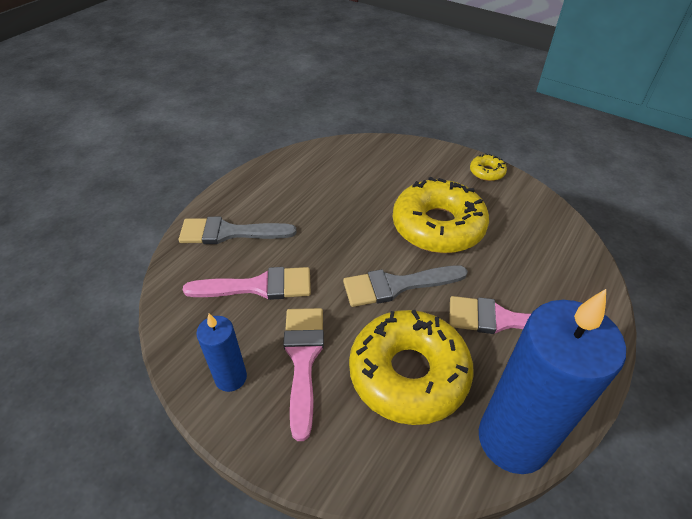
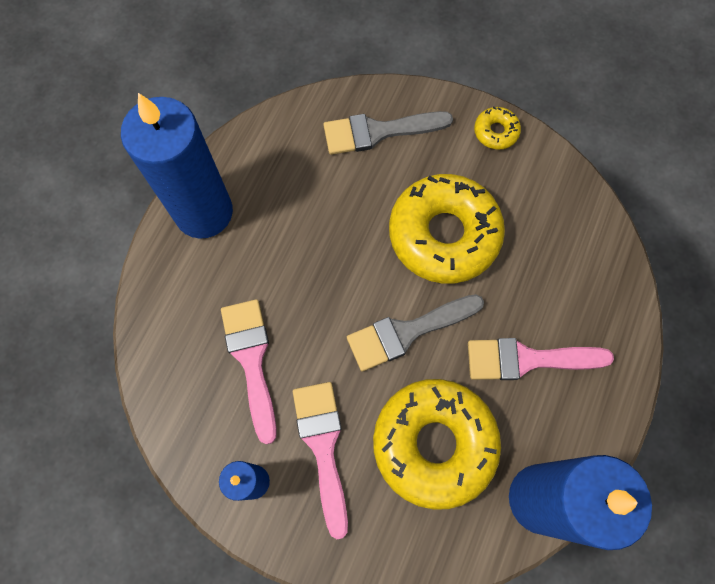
camera: 10 degrees left, 25 degrees up
grey brush [179,217,296,244] -> grey brush moved to [323,111,453,155]
pink brush [183,267,311,300] -> pink brush turned 90 degrees counterclockwise [221,299,277,445]
none -> blue candle [121,93,233,239]

